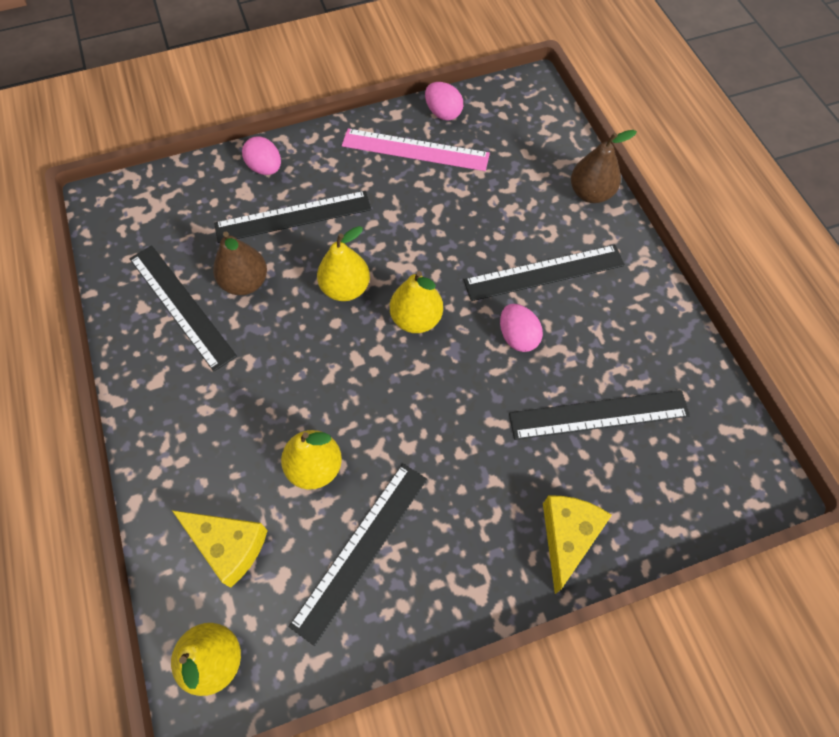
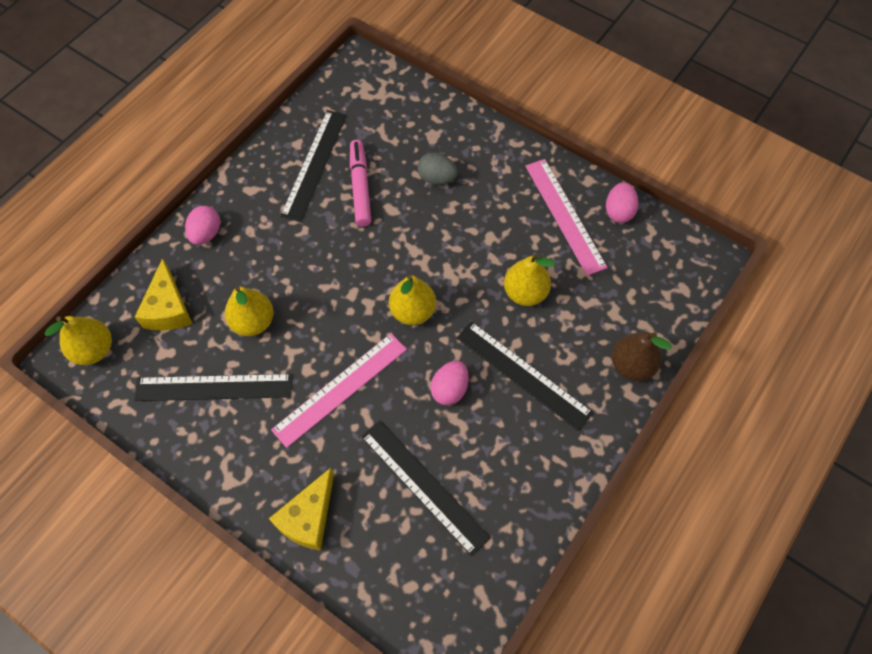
camera: 55 degrees right, 0 degrees up
brown pear [213,232,267,295] -> pink marker [350,140,371,227]
black ruler [214,191,371,243] -> grey egg [417,153,458,185]
pink egg [242,136,281,175] -> pink egg moved to [185,206,220,245]
yellow pear [317,226,370,301] -> yellow pear moved to [504,254,555,306]
yellow cheese [543,496,612,594] -> yellow cheese turned 135 degrees clockwise [269,468,334,551]
none -> pink ruler [271,333,407,448]

